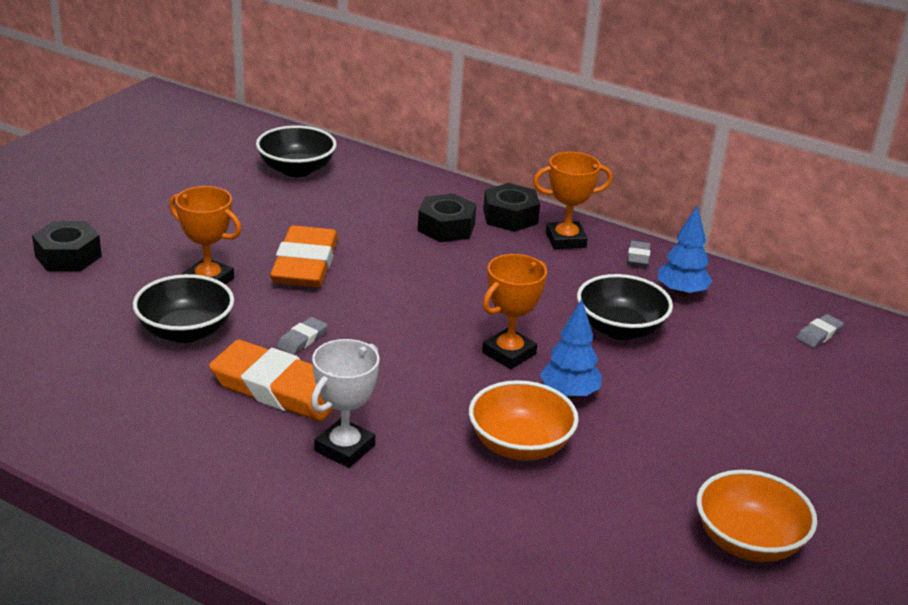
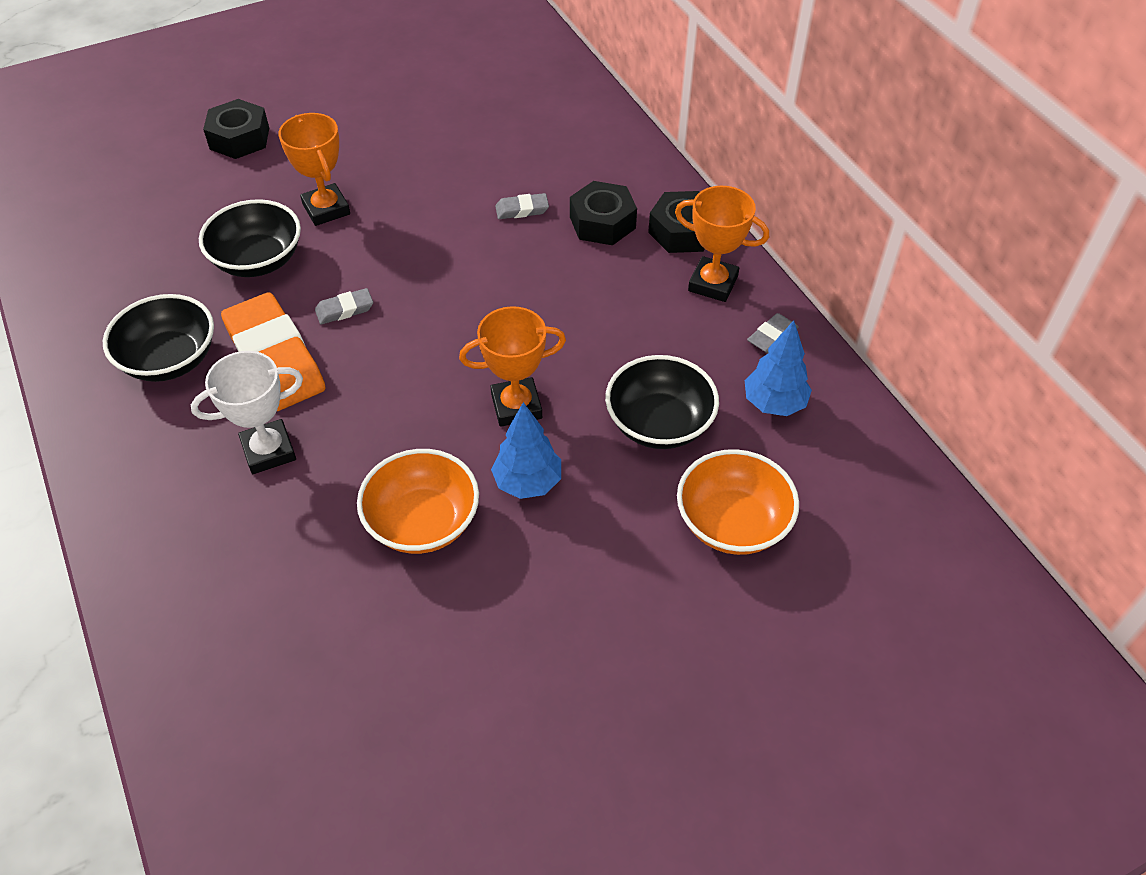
camera: 35 degrees right, 20 degrees up
black bowl [256,125,336,177] -> black bowl moved to [103,294,214,382]
orange eraser [270,226,338,287] -> none
orange bowl [696,470,817,562] -> orange bowl moved to [677,449,799,555]
grey eraser [796,314,844,348] -> grey eraser moved to [495,193,549,219]

